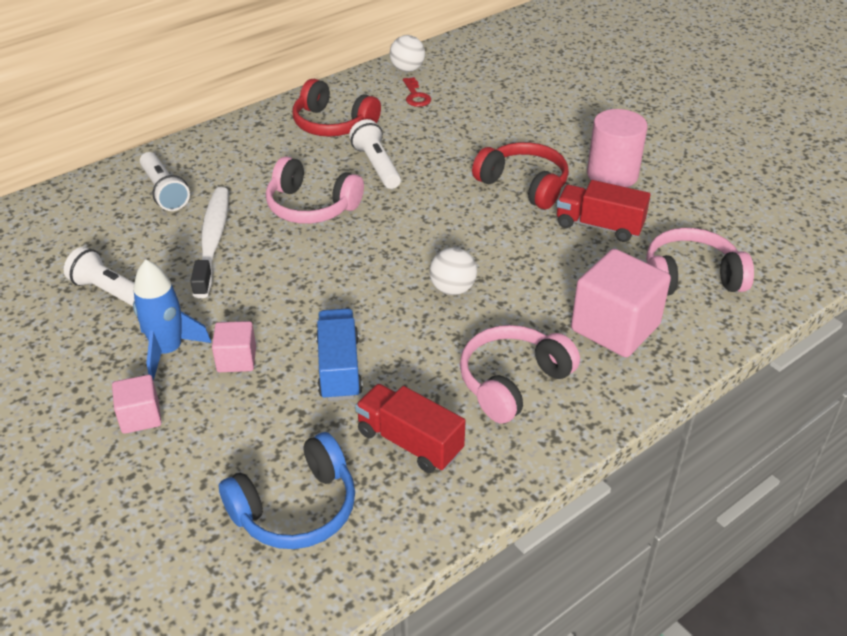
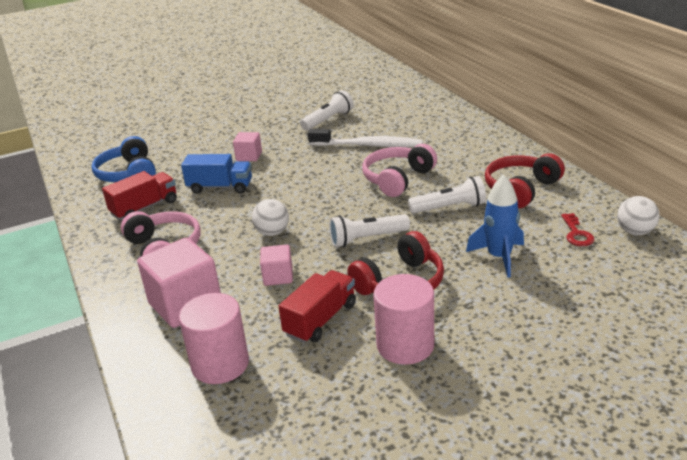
camera: 105 degrees right, 10 degrees down
pink cube [112,375,161,434] -> pink cube moved to [260,245,293,286]
blue rocket [133,259,211,381] -> blue rocket moved to [466,175,524,278]
white flashlight [140,152,190,211] -> white flashlight moved to [329,214,410,247]
red key [403,77,431,107] -> red key turned 90 degrees counterclockwise [561,213,594,246]
pink headphones [646,228,754,296] -> pink cylinder [179,293,249,384]

